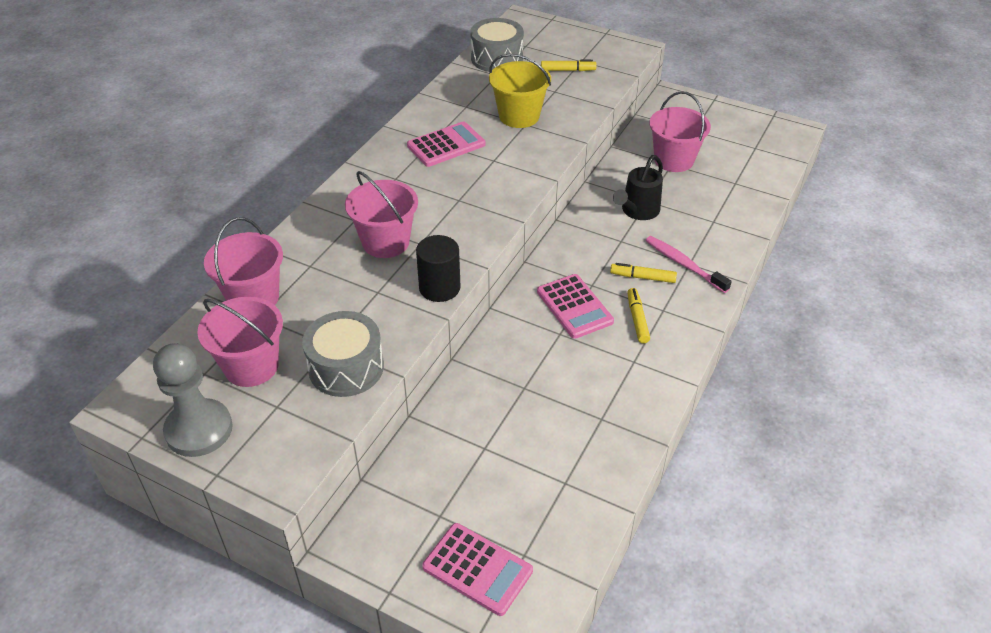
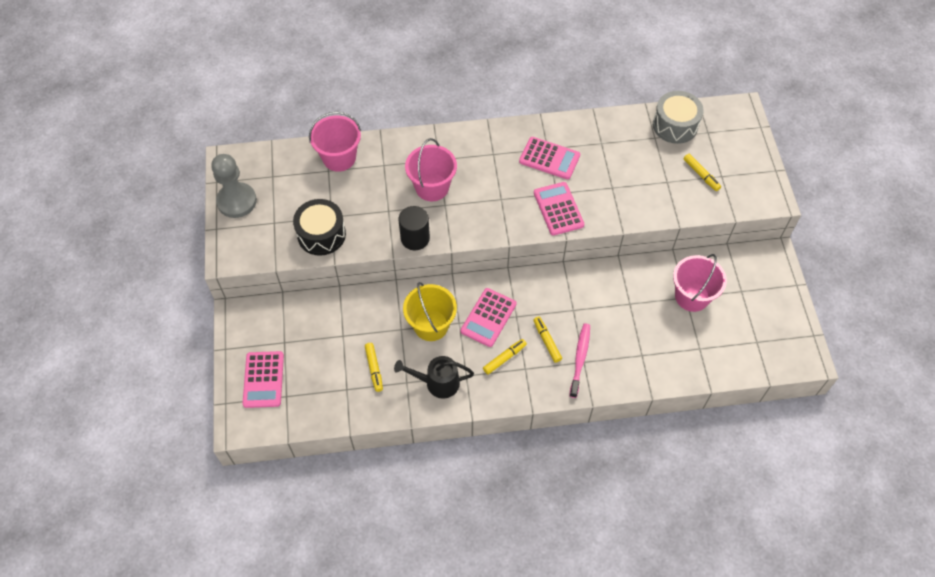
camera: 55 degrees right, 15 degrees up
pink bucket [197,297,283,387] -> none
grey drum [302,311,384,397] -> black drum [293,199,346,256]
yellow bucket [489,54,551,128] -> yellow bucket moved to [403,282,457,341]
black watering can [613,155,663,220] -> black watering can moved to [394,356,474,399]
none -> yellow marker [365,343,383,392]
none -> pink calculator [534,182,584,236]

